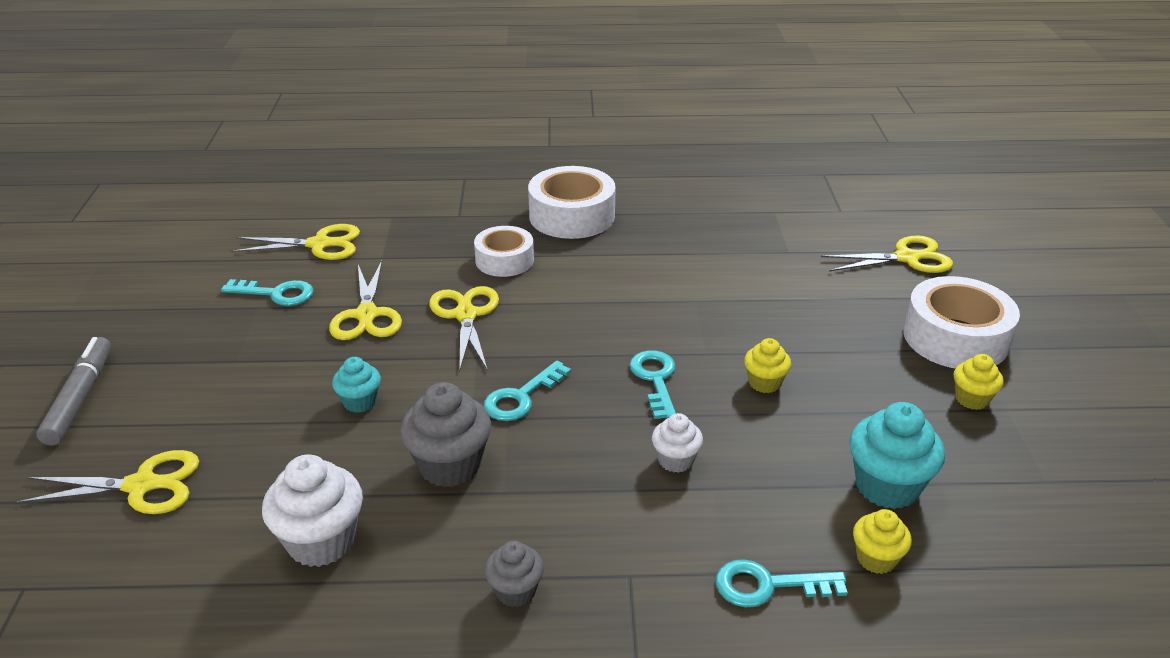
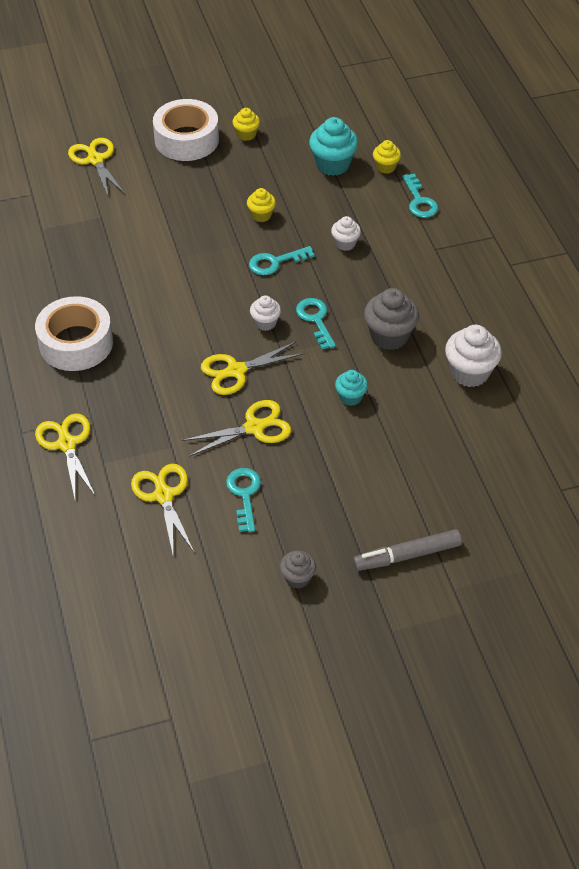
camera: 105 degrees left, 15 degrees up
yellow scissors [16,450,199,514] -> yellow scissors moved to [35,414,96,498]
white tape [474,226,534,277] -> none
turquoise key [484,361,571,421] -> turquoise key turned 135 degrees counterclockwise [296,298,336,350]
grey cupcake [485,541,544,607] -> grey cupcake moved to [280,551,316,589]
none -> white cupcake [250,296,281,331]

